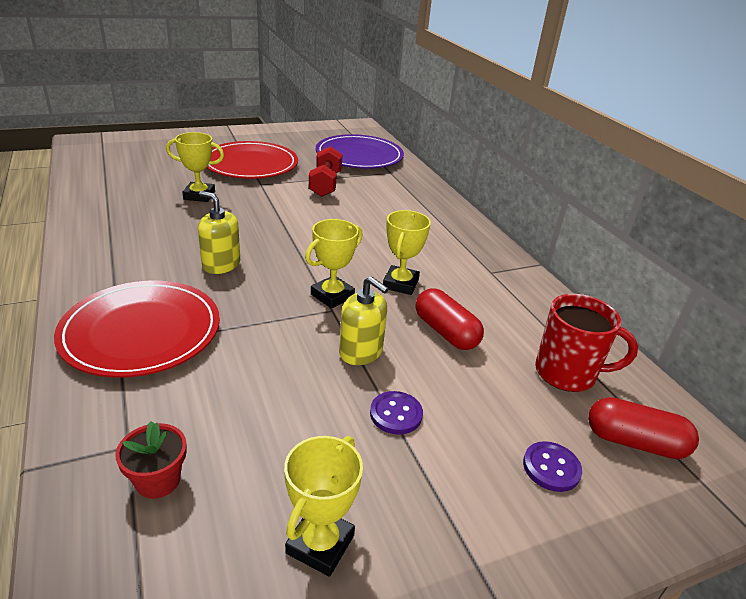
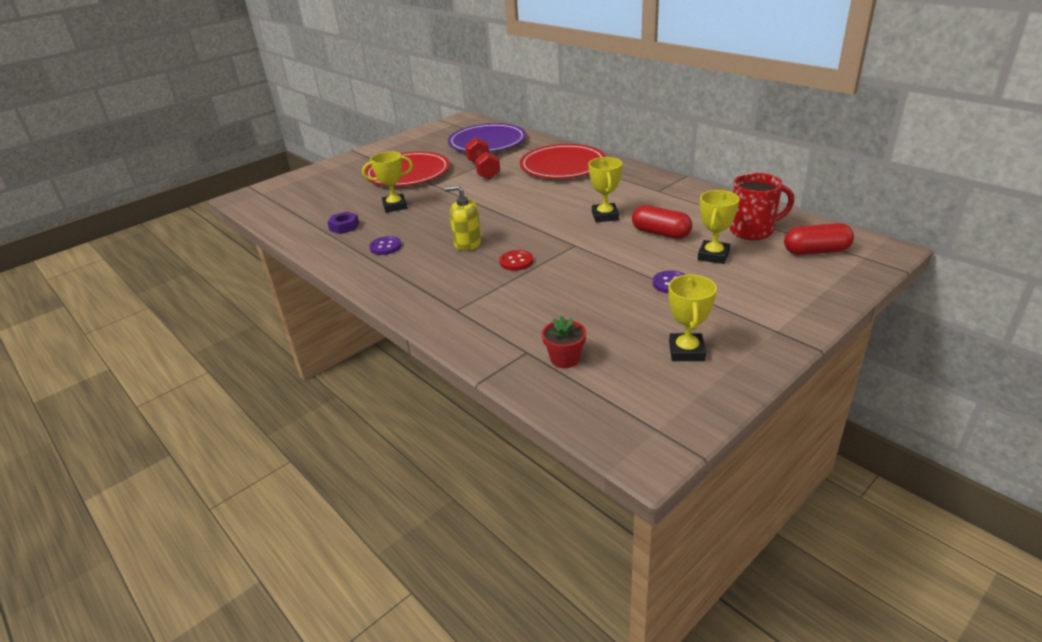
camera: 15 degrees left, 0 degrees up
red plate [54,281,220,378] -> red plate moved to [520,144,606,179]
yellow trophy [305,219,363,309] -> yellow trophy moved to [698,190,740,264]
yellow soap dispenser [339,276,389,365] -> none
purple button [523,441,582,492] -> purple button moved to [369,236,402,255]
none -> purple nut [327,212,359,234]
none -> red button [499,250,533,271]

